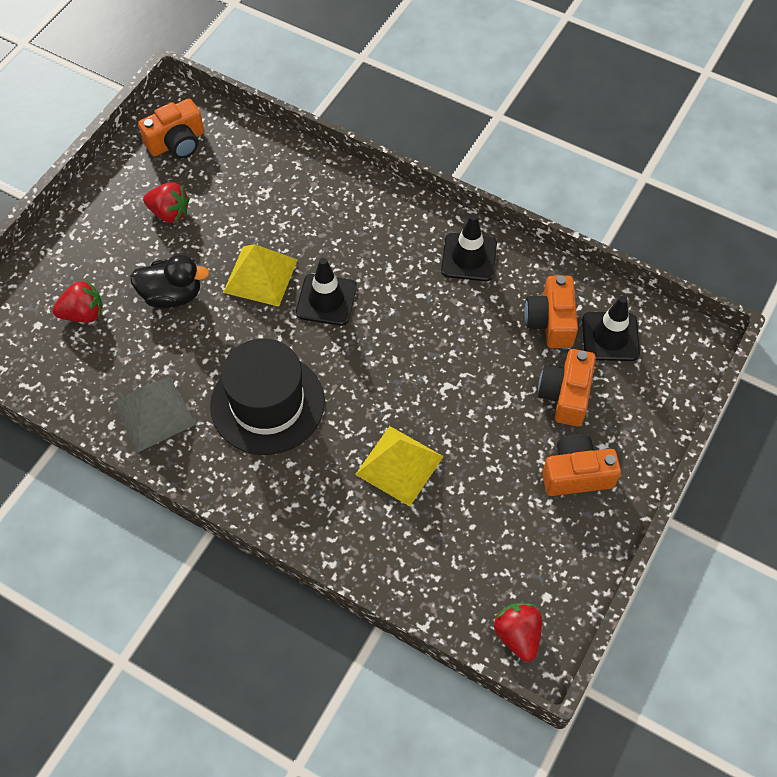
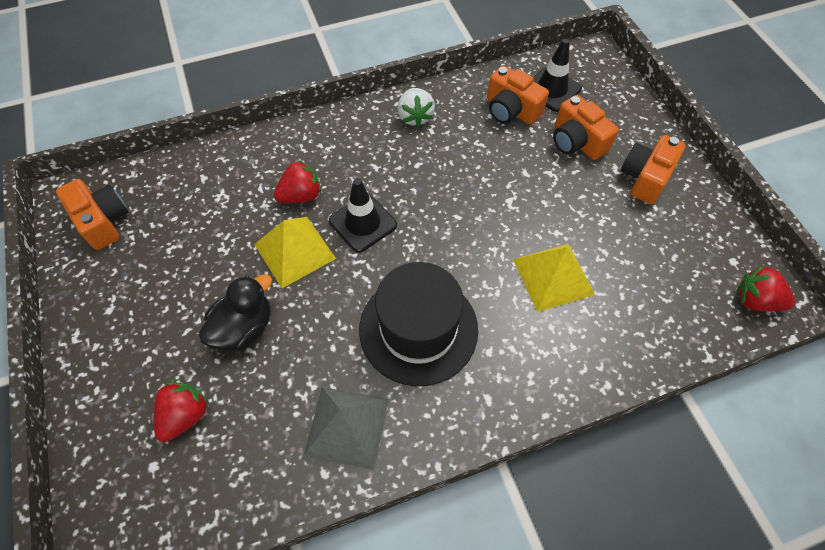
camera: 50 degrees left, 0 degrees up
orange camera [138,99,204,159] -> orange camera turned 45 degrees counterclockwise [56,179,128,250]
red strawberry [143,182,190,223] -> red strawberry moved to [274,160,321,203]
black traffic cone [441,214,497,281] -> white strawberry [397,88,435,127]

